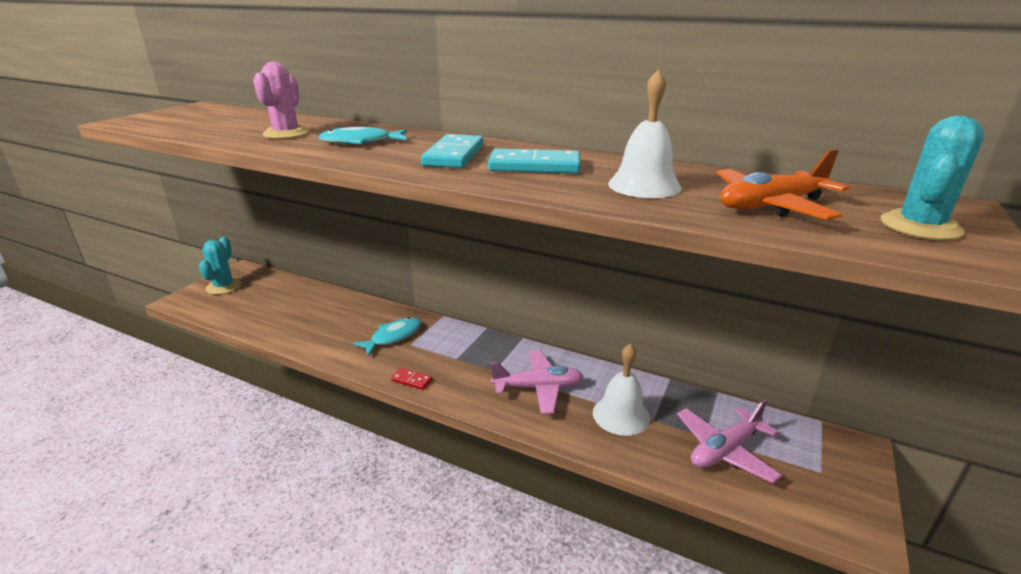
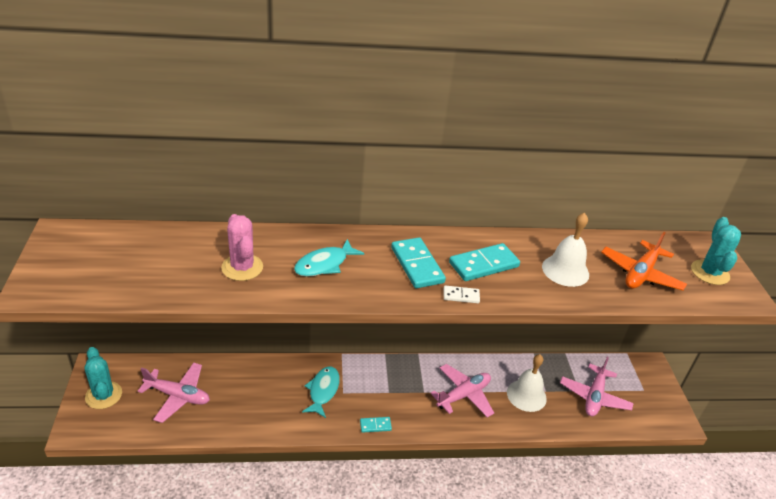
camera: 35 degrees left, 10 degrees up
red domino [391,368,432,390] -> turquoise domino [360,417,392,433]
none -> pink plane [138,363,210,423]
none -> white domino [444,286,480,303]

